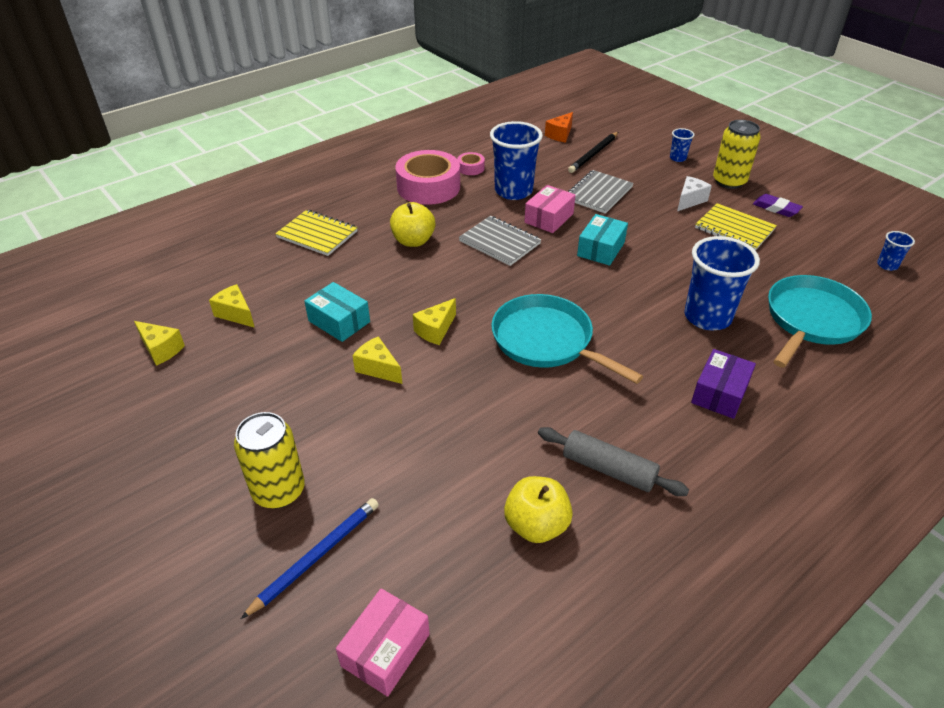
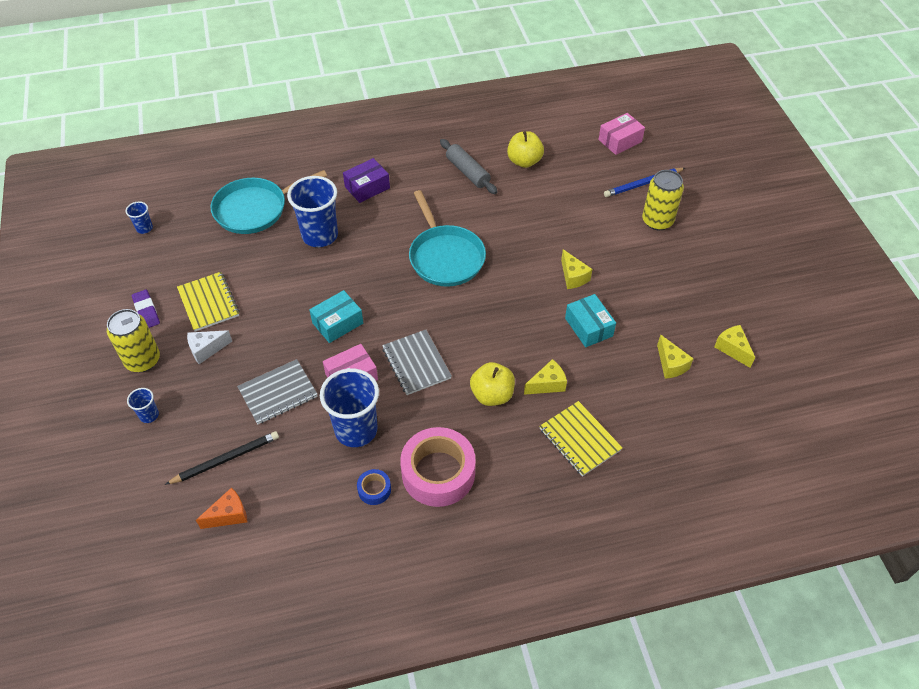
camera: 155 degrees left, 10 degrees up
yellow cheese [413,298,456,345] -> yellow cheese moved to [524,359,567,395]
pink tape [457,152,485,175] -> blue tape [357,469,391,505]

